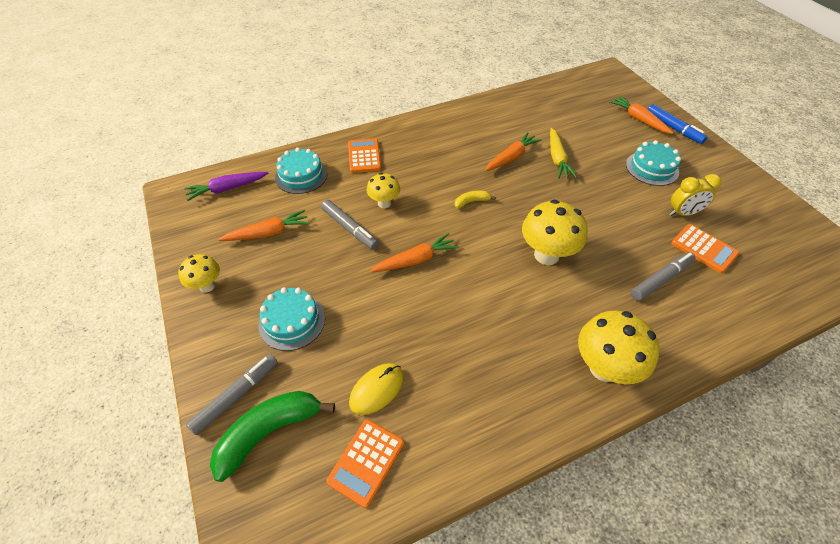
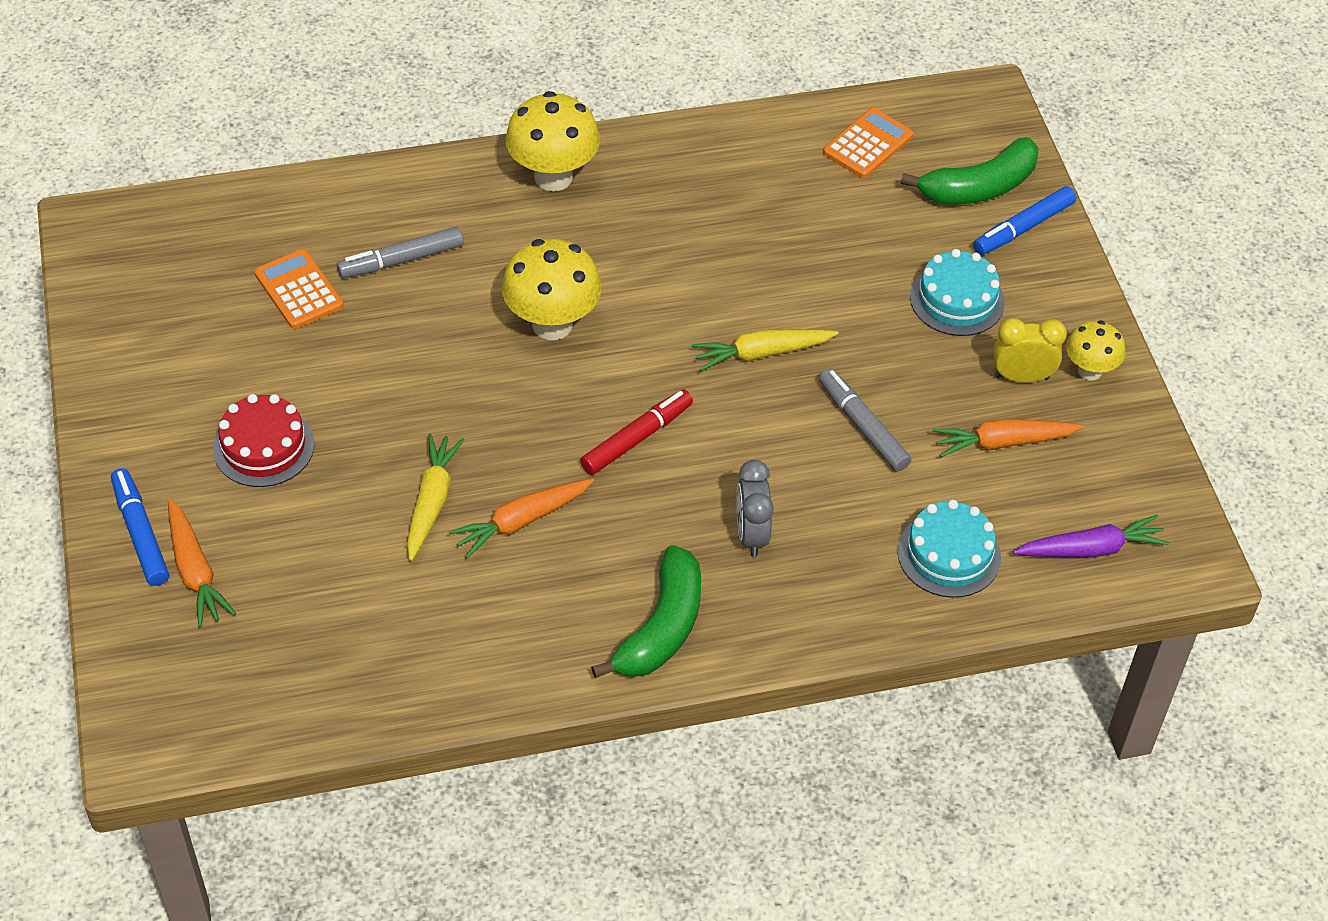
camera: 170 degrees left, 0 degrees up
grey marker [186,354,278,435] -> blue marker [973,186,1076,255]
orange calculator [348,138,381,173] -> none
yellow mouse [349,363,404,415] -> none
yellow mushroom [367,173,400,208] -> none
orange carrot [370,233,459,272] -> yellow carrot [692,329,839,371]
yellow banana [455,190,496,208] -> red marker [580,389,693,475]
turquoise cake [626,140,681,186] -> red cake [213,394,315,487]
yellow clock [669,174,722,216] -> yellow clock moved to [993,318,1067,383]
none -> green banana [591,545,701,678]
none -> grey clock [737,460,774,557]

